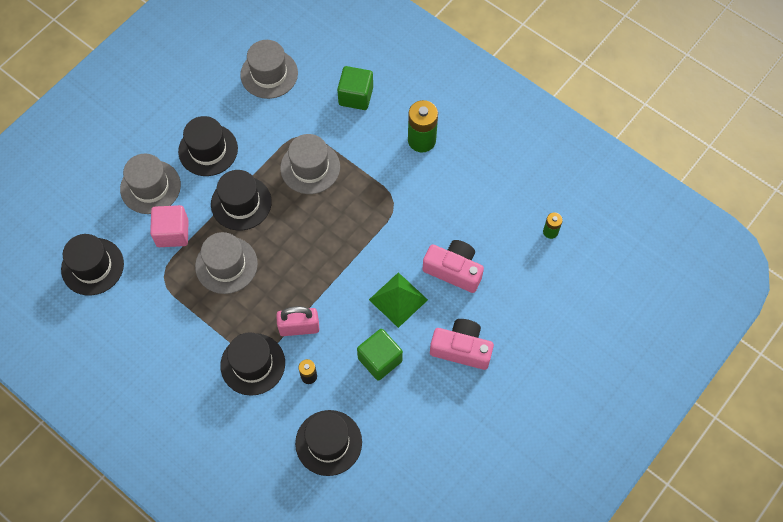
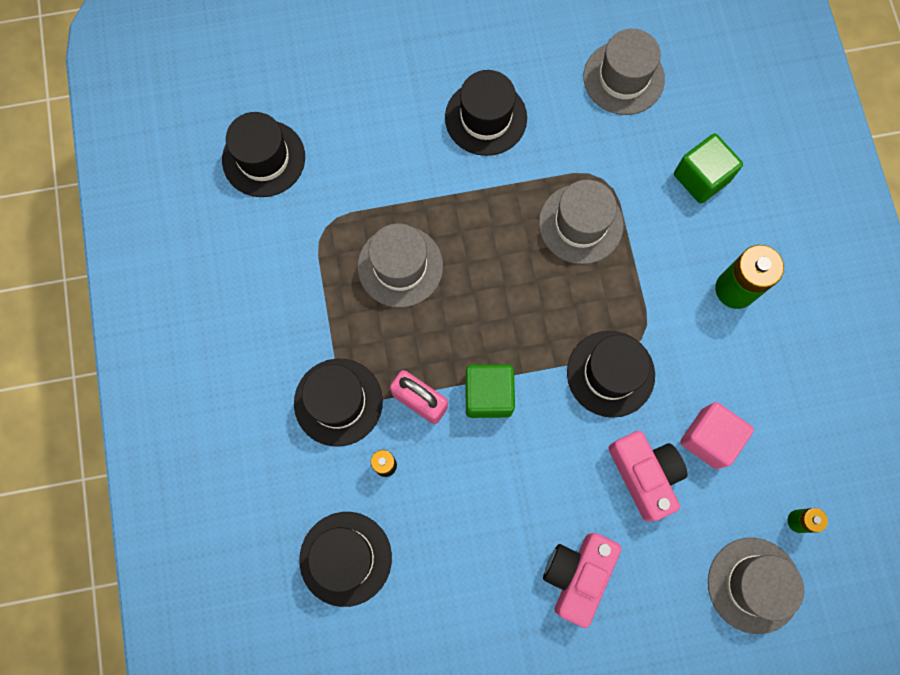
camera: 40 degrees right, 10 degrees up
grey hat [120,154,181,214] -> grey hat moved to [708,538,804,634]
pink cube [150,205,189,247] -> pink cube moved to [680,402,754,469]
black hat [211,170,272,230] -> black hat moved to [567,331,655,418]
green cube [357,329,403,380] -> green cube moved to [465,364,515,418]
green pyramid [369,272,428,328] -> none
pink camera [430,319,494,370] -> pink camera turned 120 degrees counterclockwise [543,533,621,628]

